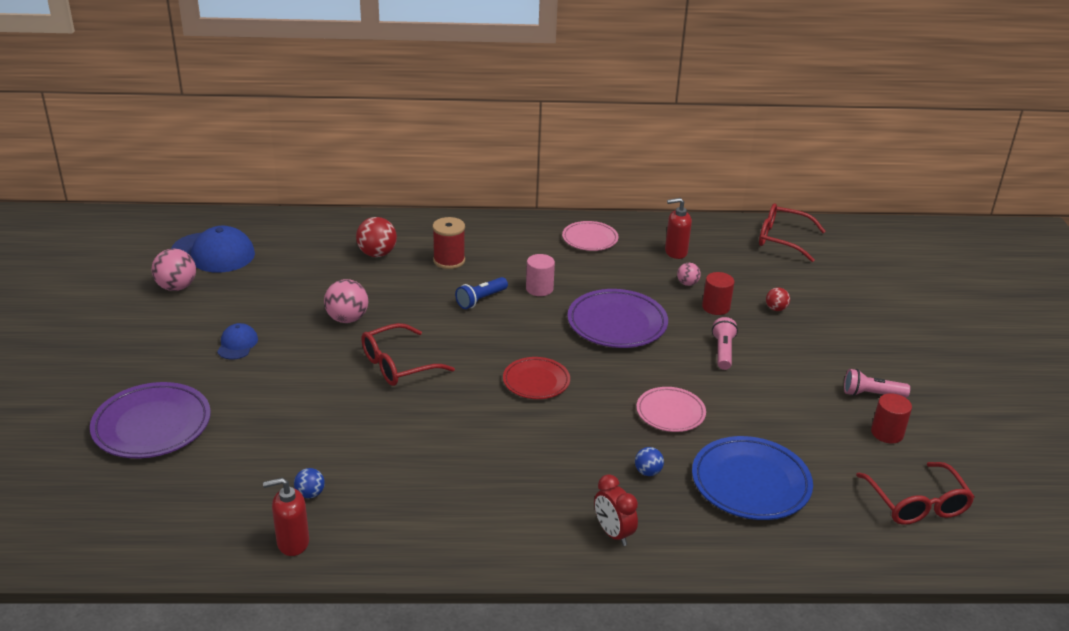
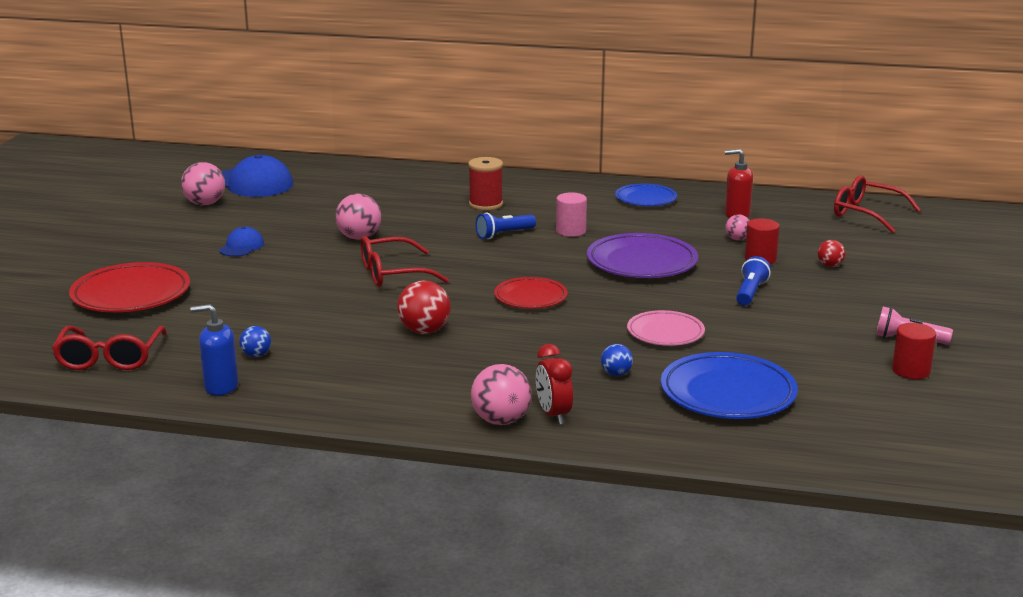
camera: 15 degrees right, 10 degrees down
purple plate [90,382,211,458] -> red plate [69,262,190,312]
red soap dispenser [263,478,309,556] -> blue soap dispenser [190,304,238,396]
red ball [356,217,397,257] -> red ball moved to [397,280,451,334]
pink plate [562,221,618,251] -> blue plate [615,184,677,206]
pink flashlight [712,317,738,370] -> blue flashlight [736,256,771,306]
red glasses [856,462,975,525] -> red glasses moved to [52,326,167,370]
none -> pink ball [471,364,532,425]

